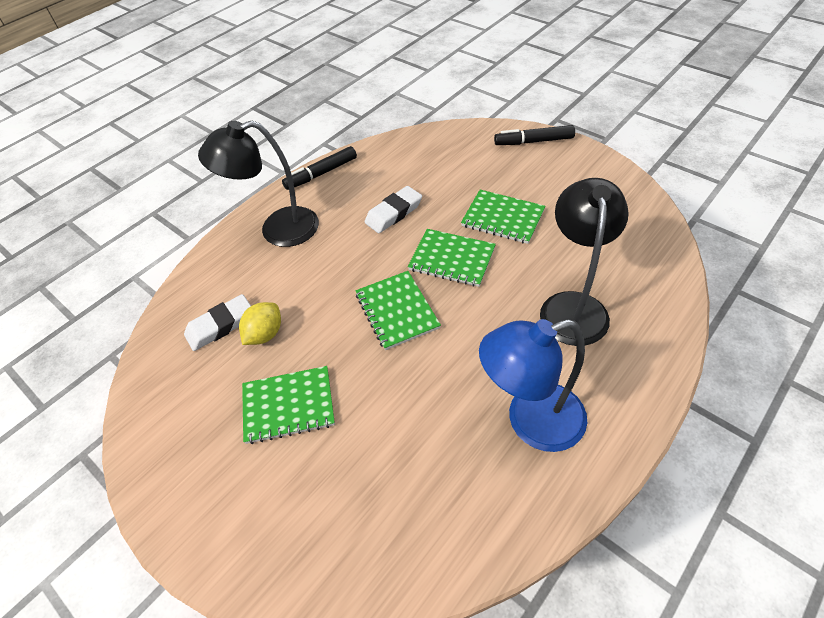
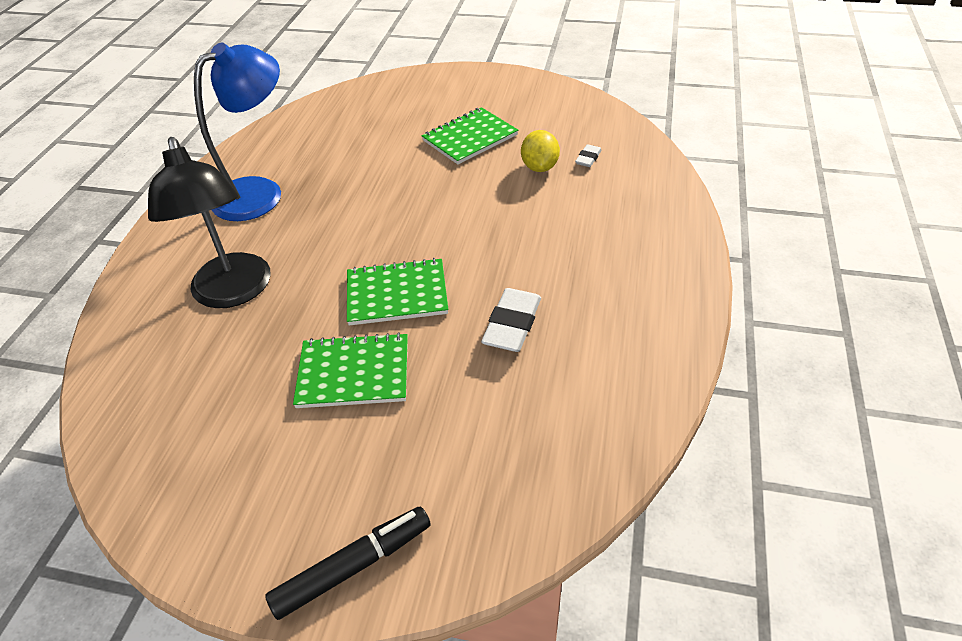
camera: 150 degrees right, 5 degrees down
white eraser [184,294,251,351] -> white eraser [575,144,602,167], size x0.53
black lamp [198,121,319,247] -> none
black marker [282,146,357,190] -> none
green notebook [355,271,441,350] -> none

